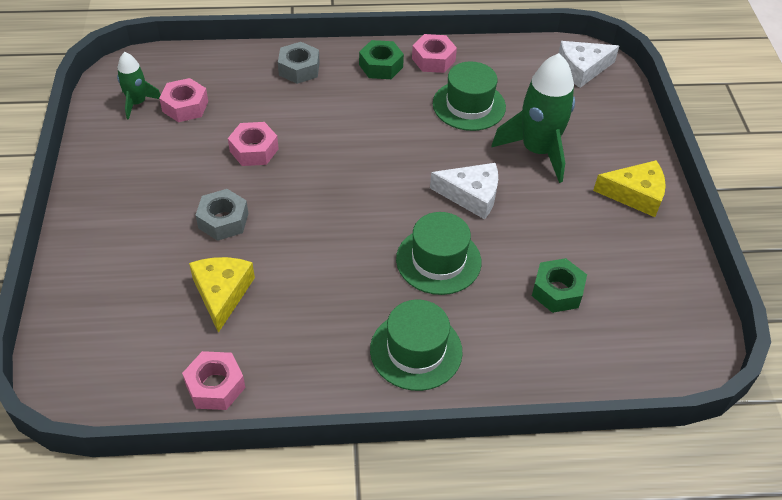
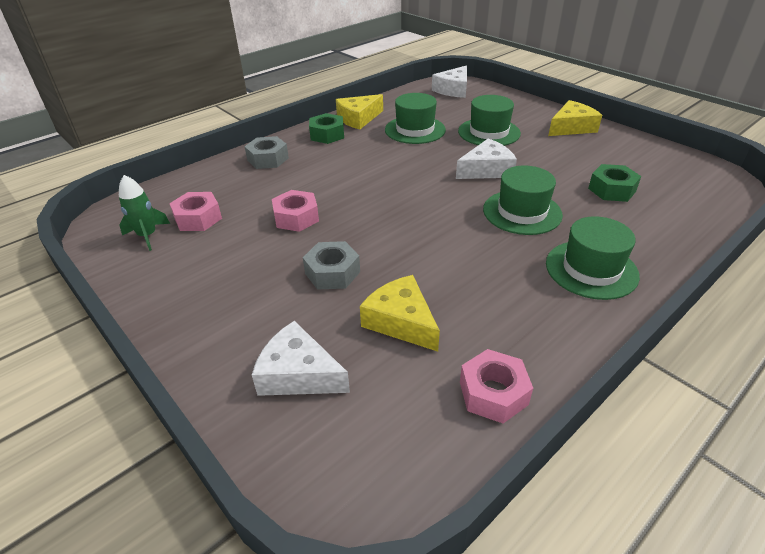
camera: 35 degrees left, 10 degrees down
pink nut [412,34,457,73] -> yellow cheese [336,94,383,129]
green rocket [491,53,575,183] -> green hat [458,95,521,146]
none -> white cheese [252,321,350,396]

